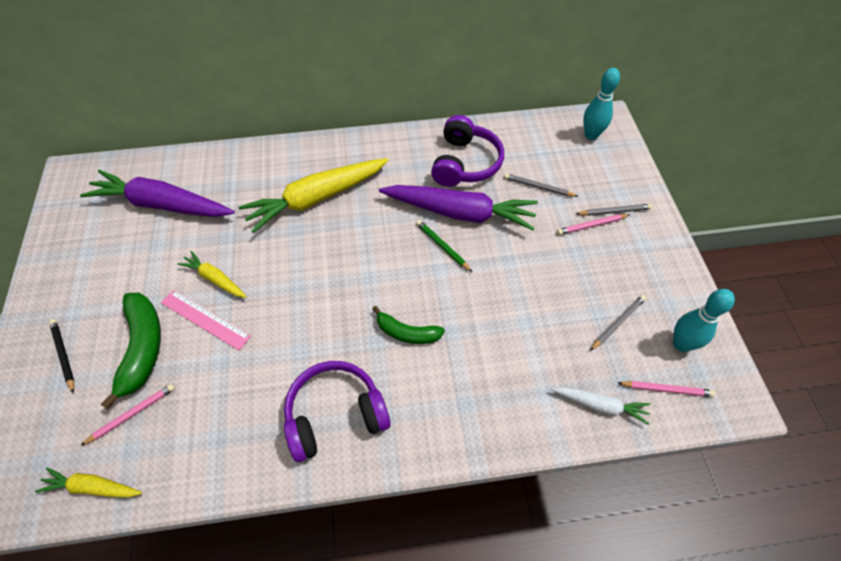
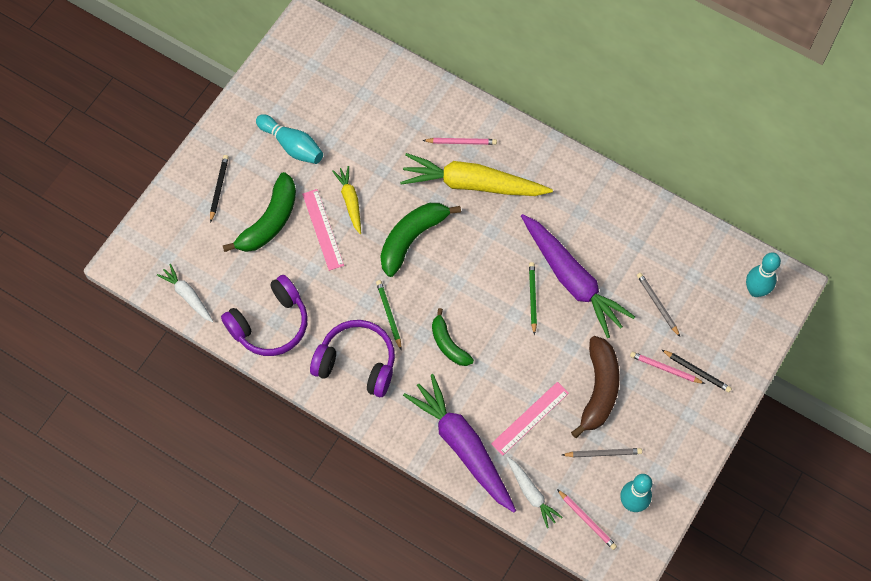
camera: 40 degrees right, 10 degrees up
yellow carrot [35,467,142,498] -> white carrot [157,264,214,323]
purple carrot [80,170,235,217] -> purple carrot moved to [403,374,516,512]
pink pencil [80,384,175,446] -> pink pencil moved to [423,138,497,145]
purple headphones [431,115,504,187] -> purple headphones moved to [221,275,308,356]
grey pencil [576,204,652,216] -> black pencil [661,349,732,392]
none -> turquoise bowling pin [256,114,323,164]
none -> green pencil [376,280,401,350]
none -> green banana [380,203,461,277]
none -> pink ruler [491,382,569,456]
none -> brown banana [571,336,620,438]

